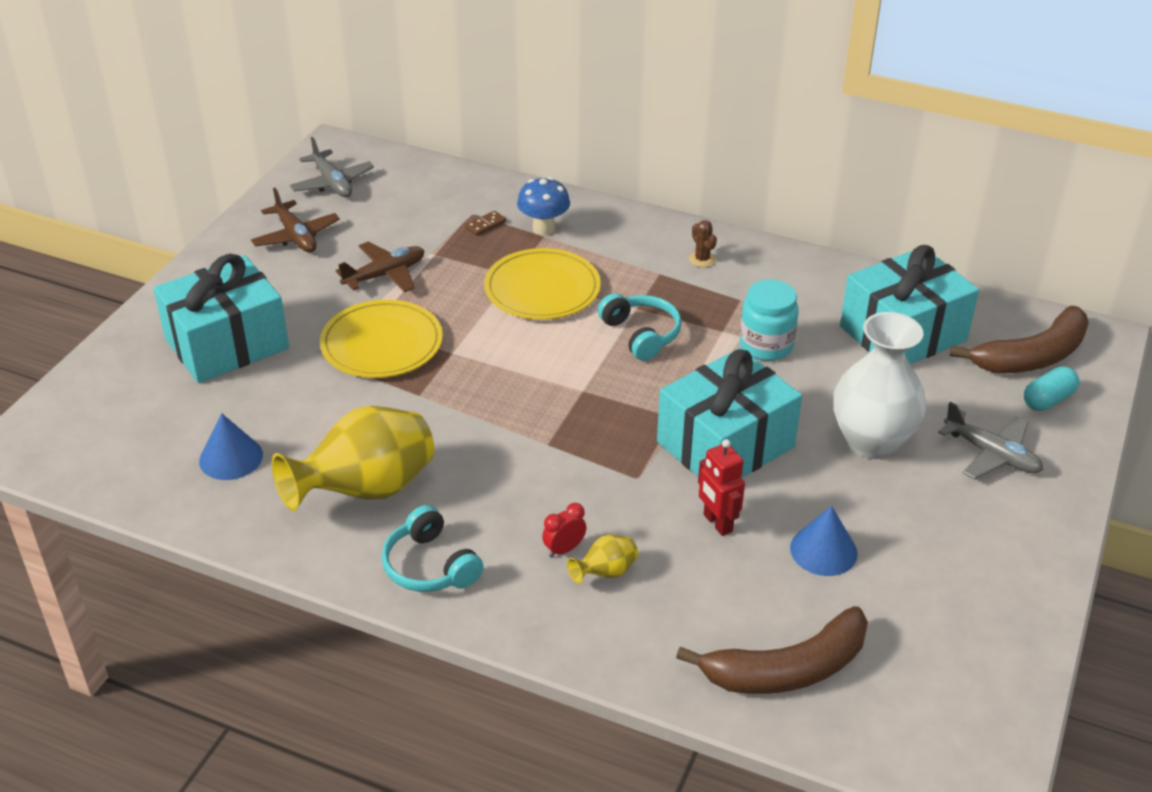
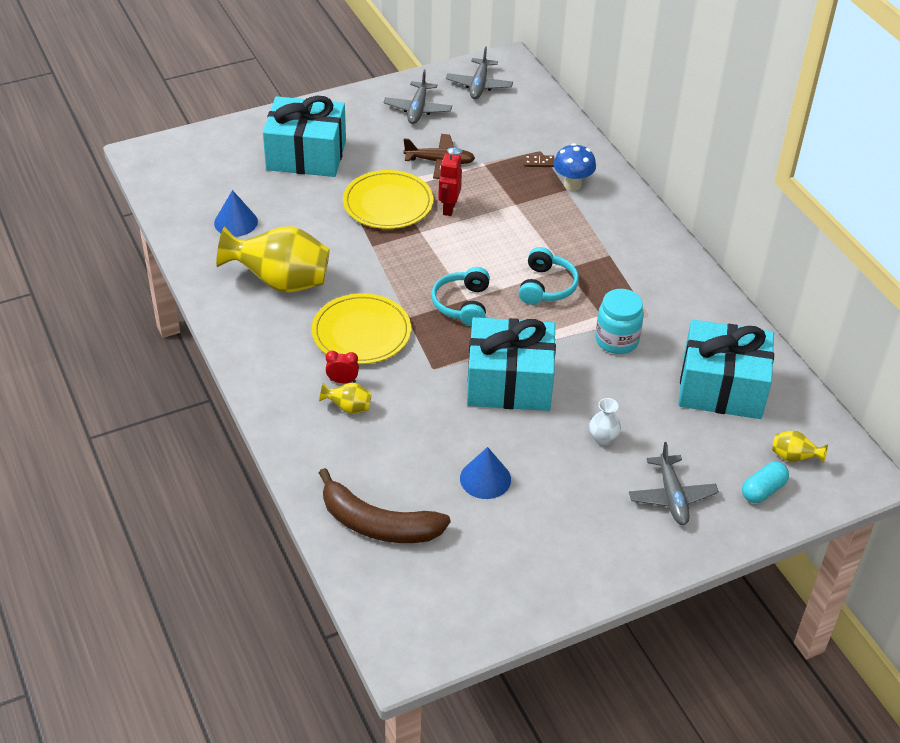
camera: 40 degrees right, 5 degrees up
brown plane [251,188,340,252] -> grey plane [383,70,452,124]
turquoise headphones [382,505,484,592] -> turquoise headphones moved to [431,267,490,326]
yellow plate [484,248,601,320] -> yellow plate moved to [312,293,411,364]
brown cactus [689,220,717,267] -> none
red robot [698,439,745,536] -> red robot moved to [438,149,462,216]
white vase [833,312,926,459] -> white vase [589,398,621,446], size x0.44
brown banana [950,306,1089,373] -> yellow vase [772,430,828,463]
turquoise capsule [1023,366,1079,411] -> turquoise capsule turned 45 degrees counterclockwise [742,462,789,503]

